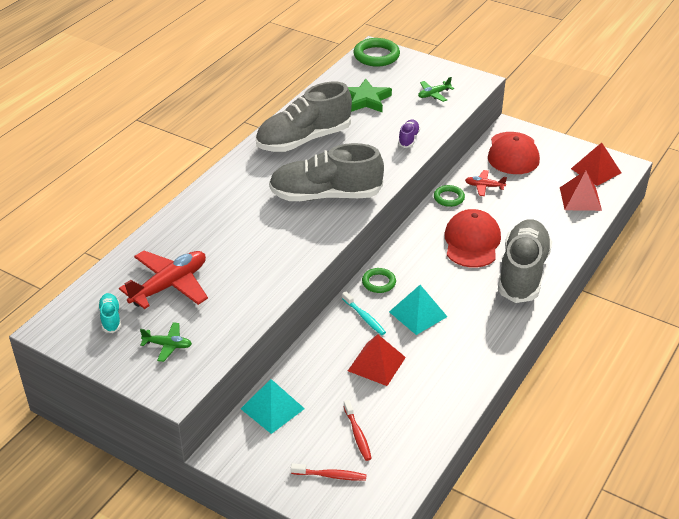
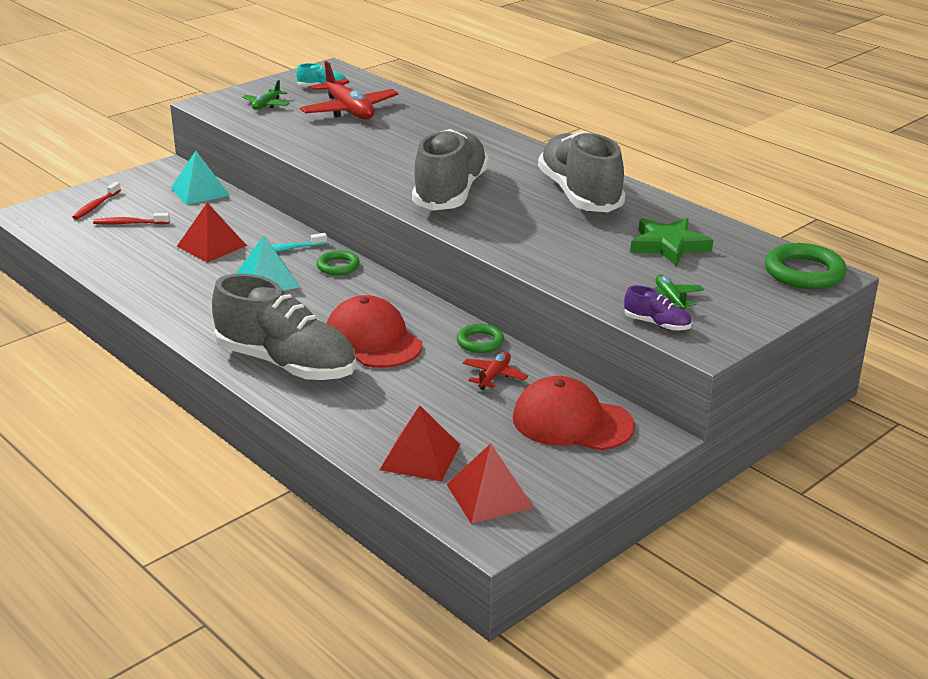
camera: 105 degrees right, 10 degrees down
purple shoe [398,119,420,148] -> purple shoe moved to [624,285,691,331]
red cap [444,209,501,267] -> red cap turned 150 degrees counterclockwise [327,295,422,368]

